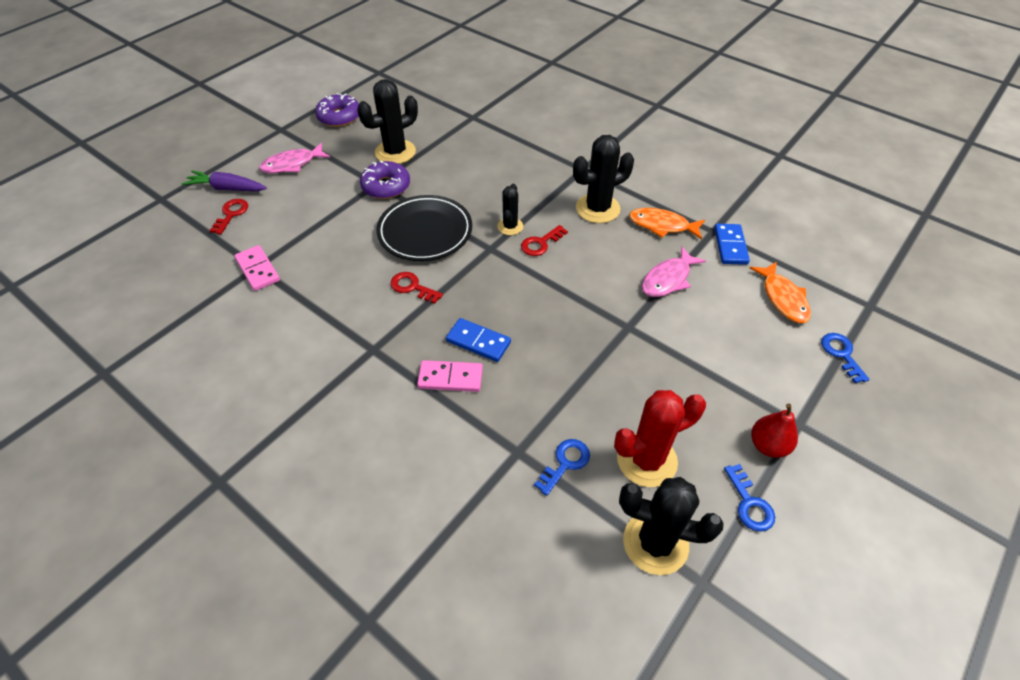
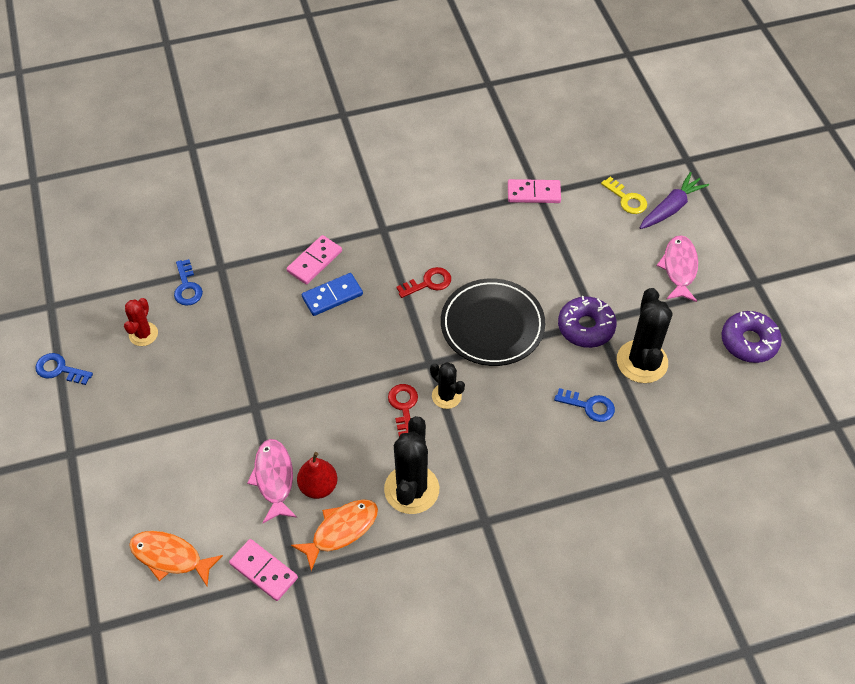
camera: 125 degrees right, 5 degrees up
red key [210,199,248,234] -> yellow key [601,177,647,214]
red cactus [614,390,706,487] -> red cactus [124,298,158,346], size x0.57
black cactus [619,477,724,575] -> none
blue domino [714,224,750,265] -> pink domino [229,539,298,601]
red pear [751,403,798,458] -> red pear moved to [297,452,337,499]
blue key [821,333,869,383] -> blue key moved to [554,388,615,422]

